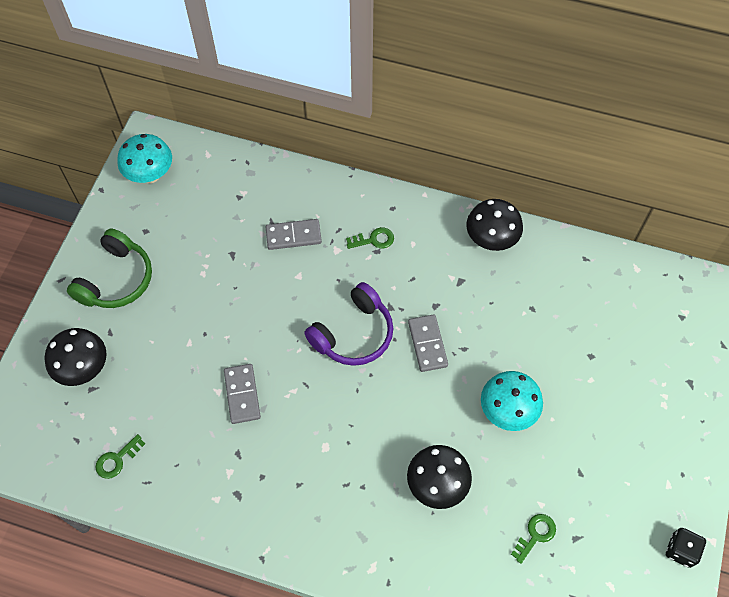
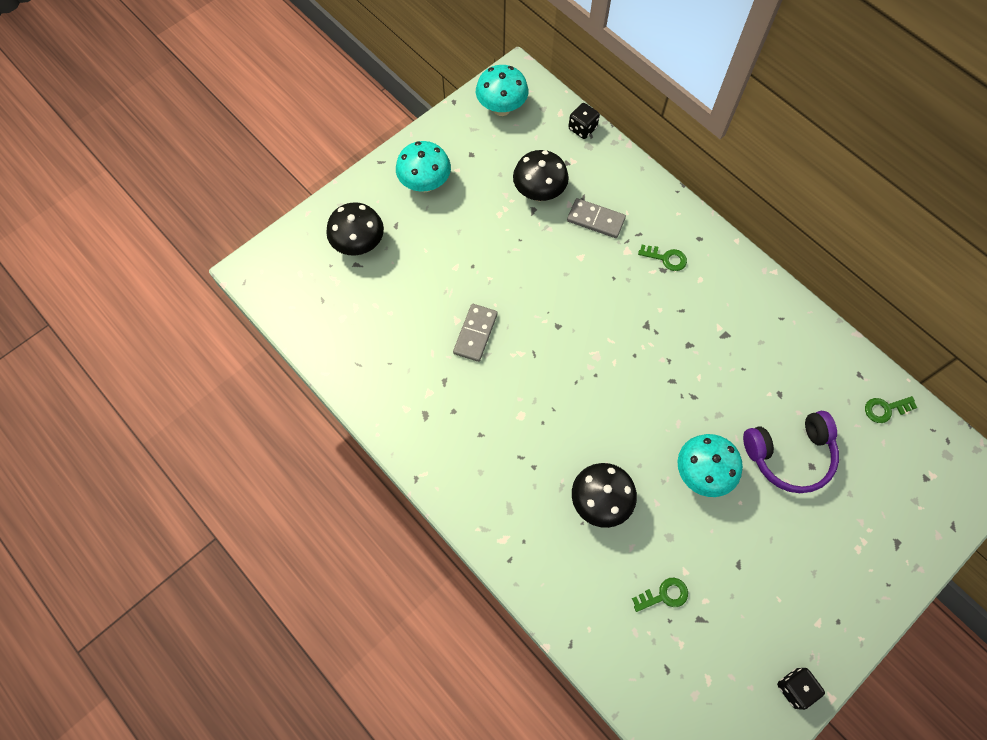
camera: 30 degrees right, 5 degrees up
green headphones [67,228,152,308] -> turquoise mushroom [396,141,451,192]
green key [95,434,145,479] -> green key moved to [865,396,917,423]
purple headphones [304,282,393,366] -> purple headphones moved to [743,411,839,493]
grey domino [408,314,448,372] -> none
black mushroom [466,199,523,251] -> black mushroom moved to [513,150,569,201]
none -> black dice [568,103,600,139]

